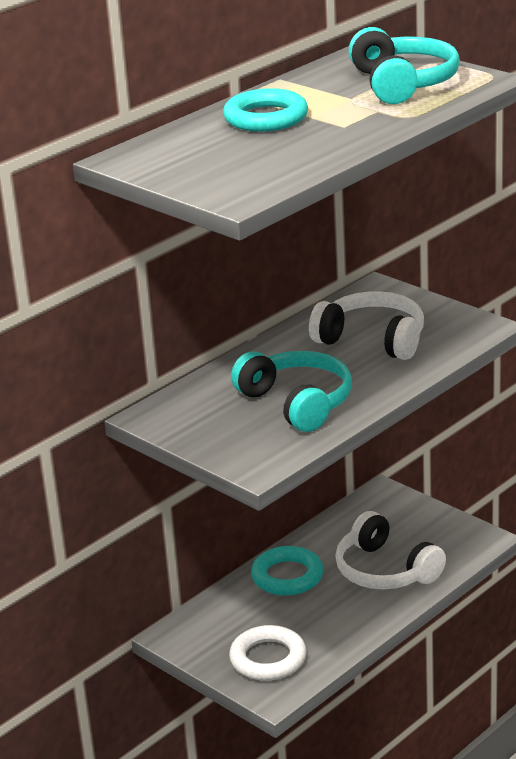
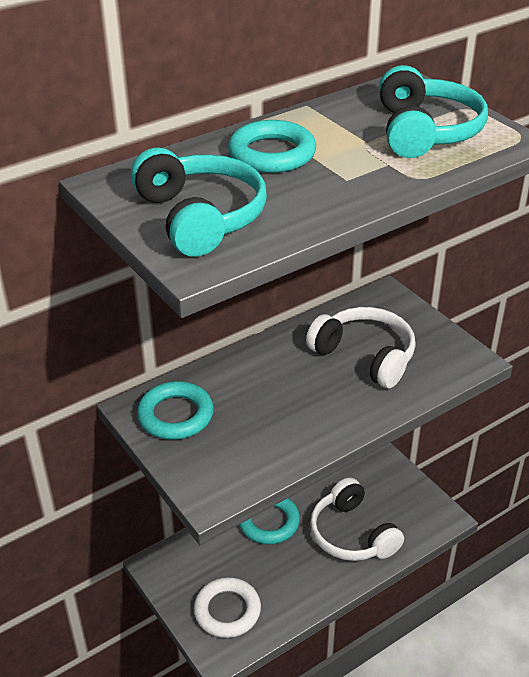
camera: 10 degrees right, 10 degrees up
turquoise headphones [231,351,352,432] -> turquoise headphones moved to [131,147,267,257]
none -> turquoise ring [137,381,214,440]

